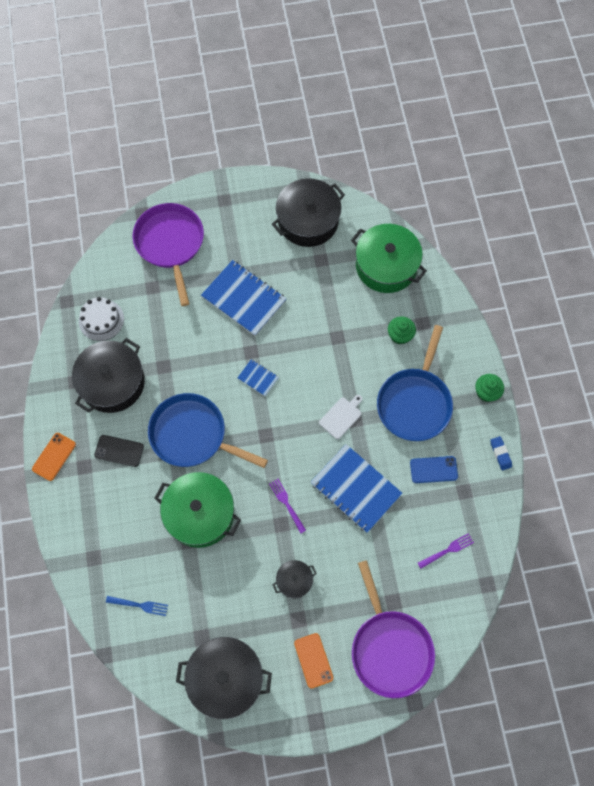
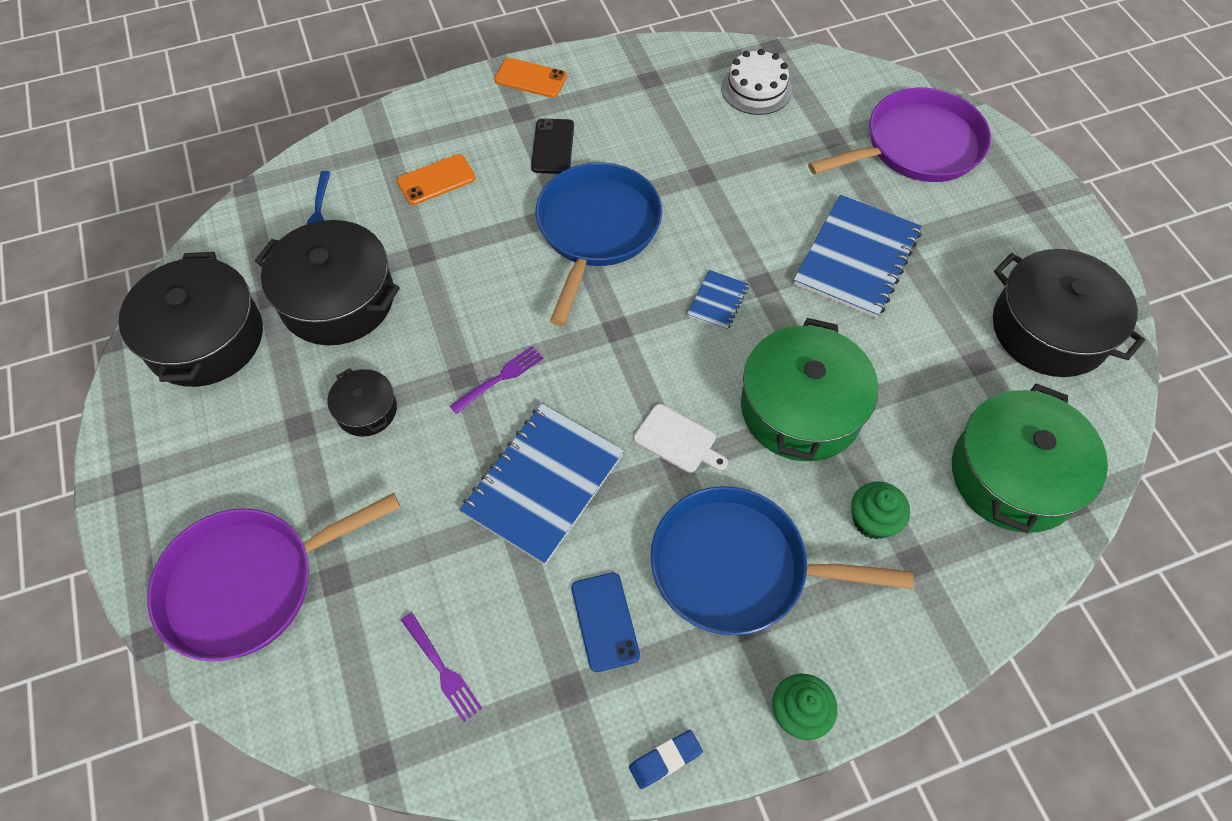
camera: 80 degrees right, 10 degrees down
black pot [72,338,145,413] -> black pot moved to [255,220,400,345]
green pot [154,472,241,548] -> green pot moved to [741,318,878,461]
orange phone [294,633,333,689] -> orange phone moved to [397,154,476,205]

